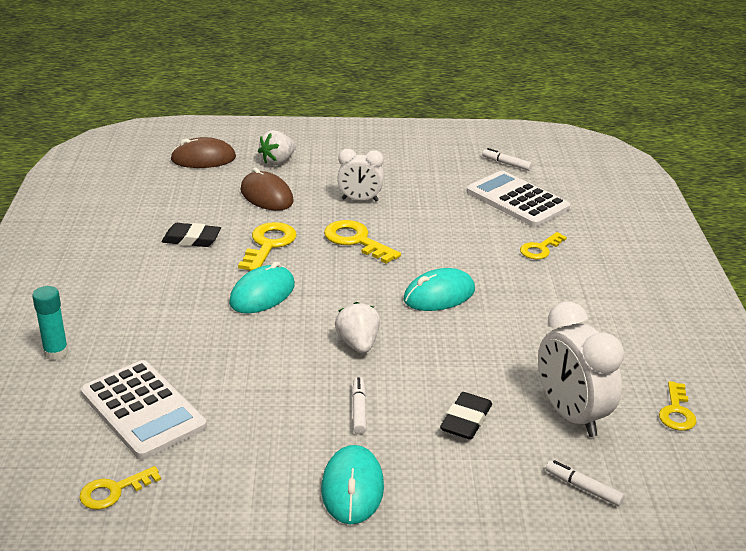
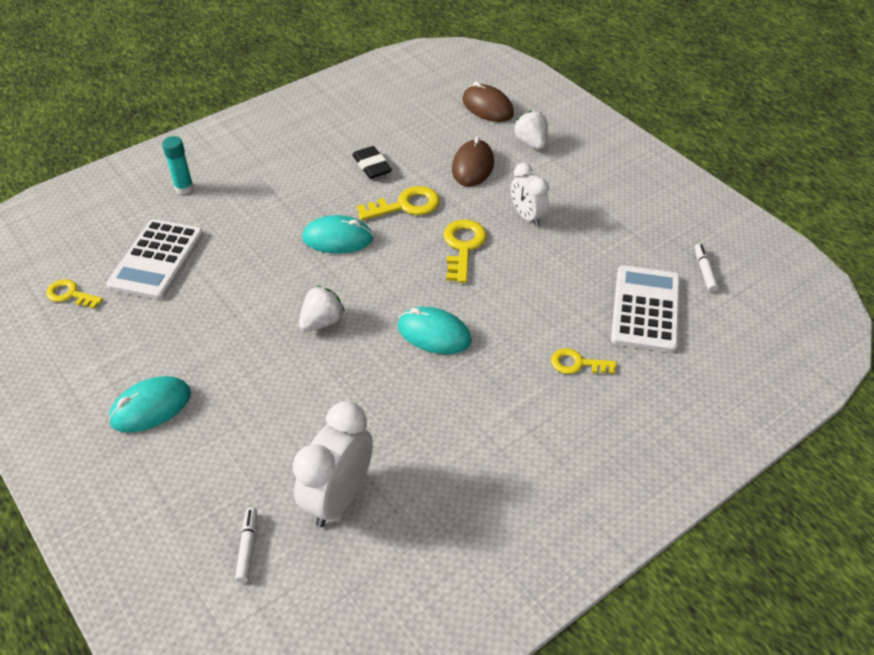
camera: 55 degrees right, 15 degrees up
white strawberry [258,130,296,166] -> white strawberry turned 60 degrees clockwise [514,111,548,150]
white marker [352,377,366,434] -> none
black eraser [440,392,492,440] -> none
yellow key [659,381,697,431] -> none

